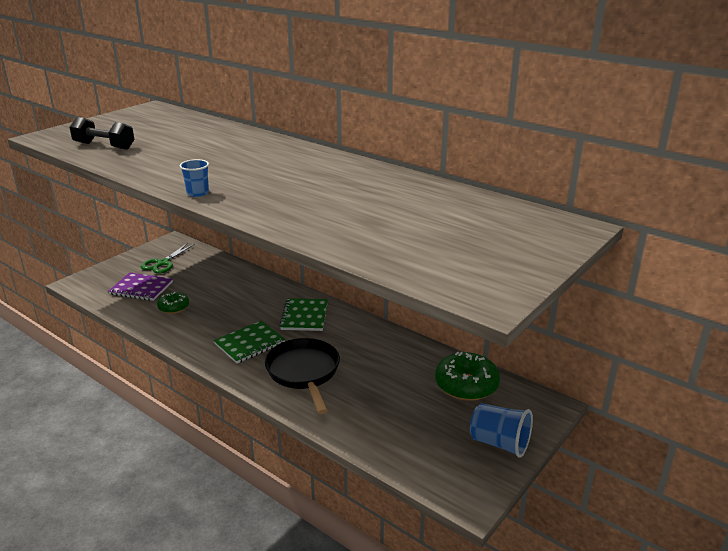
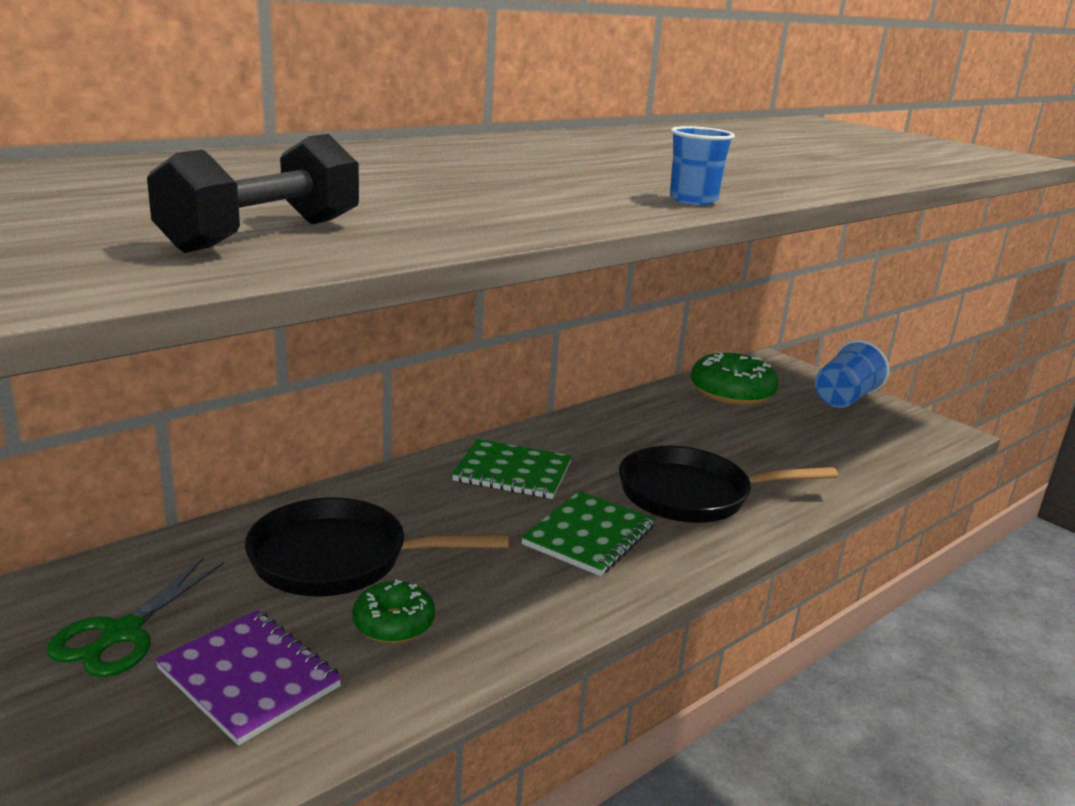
camera: 80 degrees left, 5 degrees down
purple notebook [108,272,173,301] -> purple notebook turned 75 degrees counterclockwise [155,610,342,746]
green scissors [141,243,195,274] -> green scissors turned 75 degrees clockwise [46,557,224,677]
green notebook [214,321,285,363] -> green notebook turned 60 degrees clockwise [521,491,655,576]
none -> black pan [245,497,509,596]

